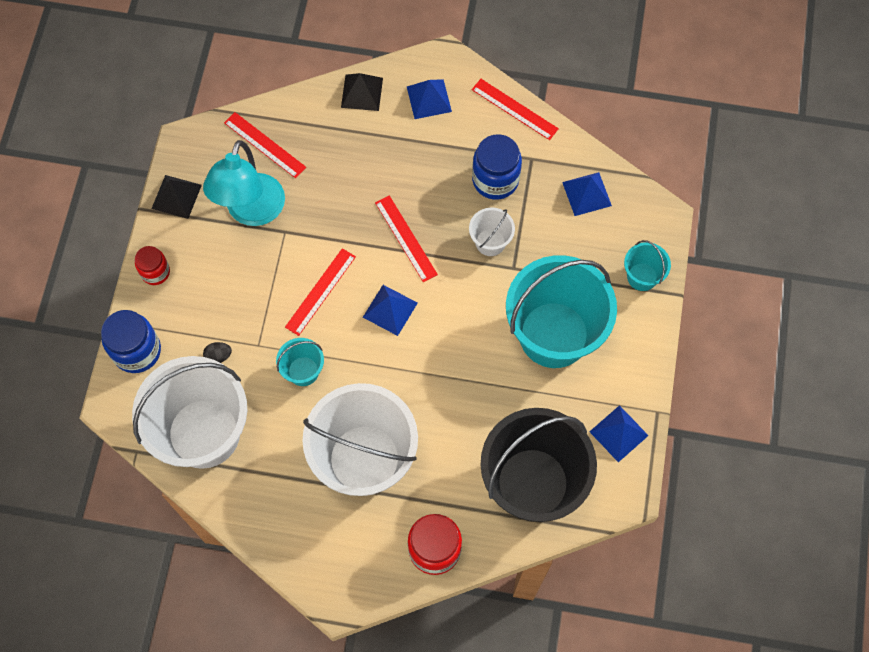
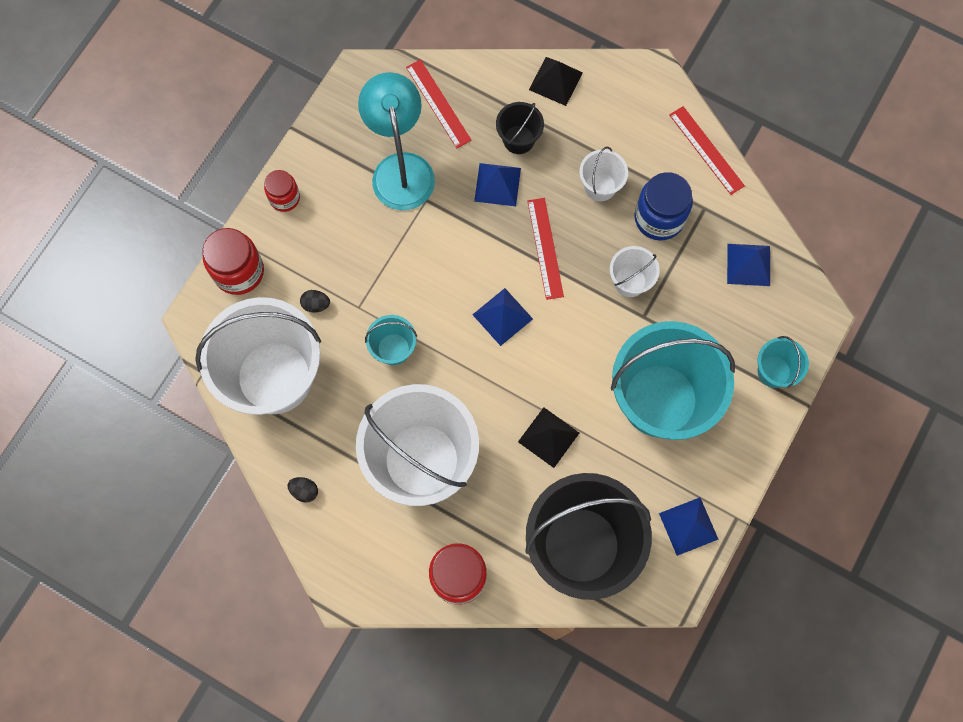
camera: 20 degrees right, 5 degrees up
blue jar [101,310,161,373] -> red jar [202,228,264,295]
black pyramid [152,175,202,219] -> black pyramid moved to [518,407,579,468]
turquoise lamp [203,140,285,226] -> turquoise lamp turned 135 degrees clockwise [358,72,435,210]
red ruler [285,248,356,336] -> none
blue pyramid [407,79,452,119] -> blue pyramid moved to [474,163,521,206]
none -> black egg [287,477,318,502]
none -> black bucket [496,102,544,154]
none -> white bucket [579,147,628,201]

